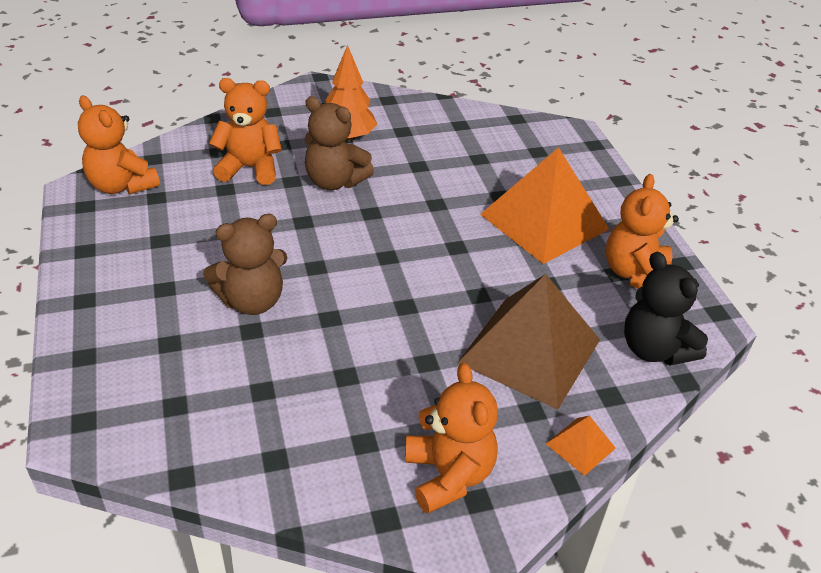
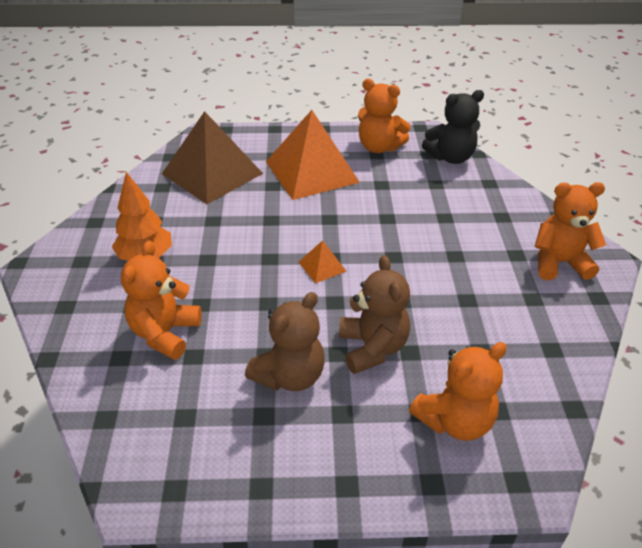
camera: 75 degrees left, 0 degrees up
orange teddy bear [78,95,160,195] -> orange teddy bear moved to [409,342,507,441]
brown teddy bear [305,96,374,190] -> brown teddy bear moved to [245,292,325,391]
brown pyramid [458,274,600,410] -> brown pyramid moved to [162,111,263,204]
orange pyramid [546,416,616,476] -> orange pyramid moved to [299,240,347,283]

